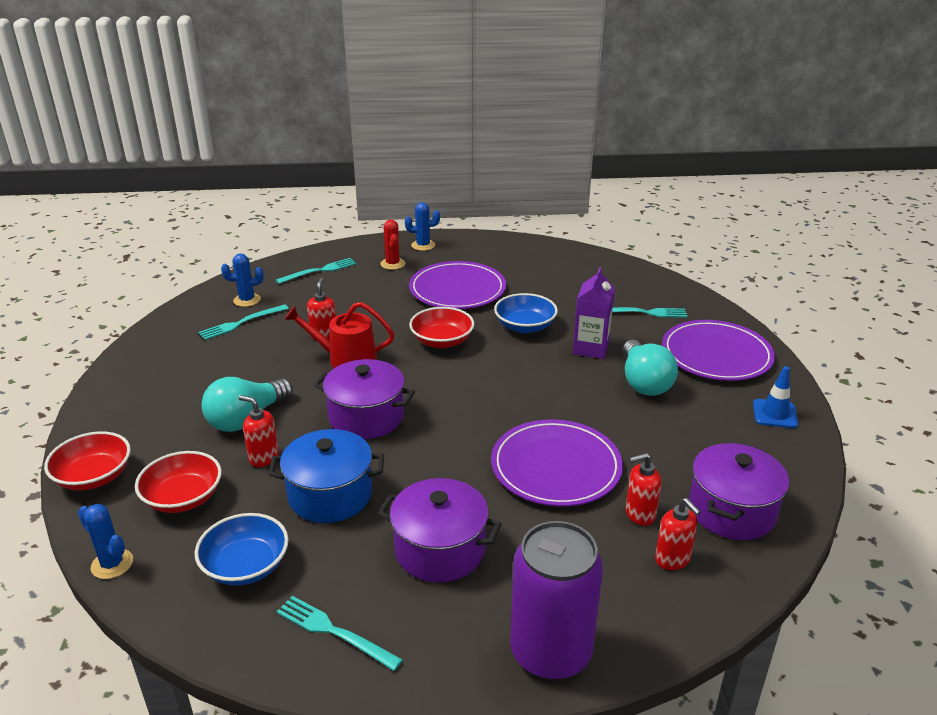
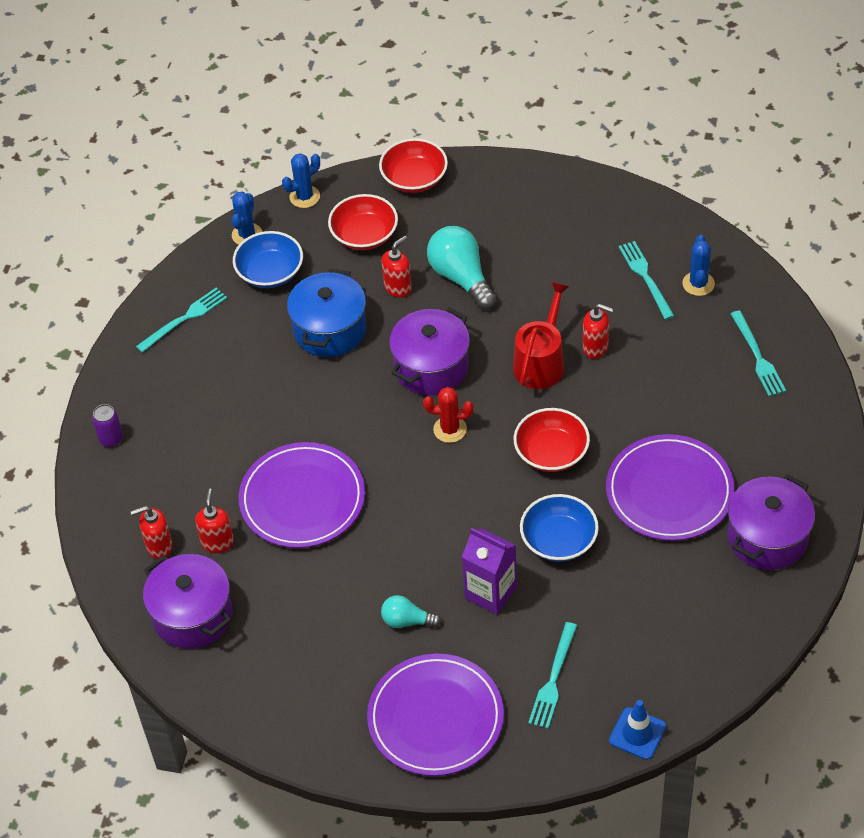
camera: 110 degrees right, 20 degrees up
purple pot [378,478,502,582] -> purple pot moved to [728,474,815,570]
red cactus [380,220,405,270] -> red cactus moved to [423,387,473,443]
blue cactus [405,202,440,251] -> blue cactus moved to [232,192,262,245]
purple can [510,521,603,680] -> purple can [92,404,123,447], size x0.41
turquoise light bulb [623,340,678,396] -> turquoise light bulb [381,595,441,628], size x0.56
blue traffic cone [753,366,798,428] -> blue traffic cone moved to [609,700,666,760]

